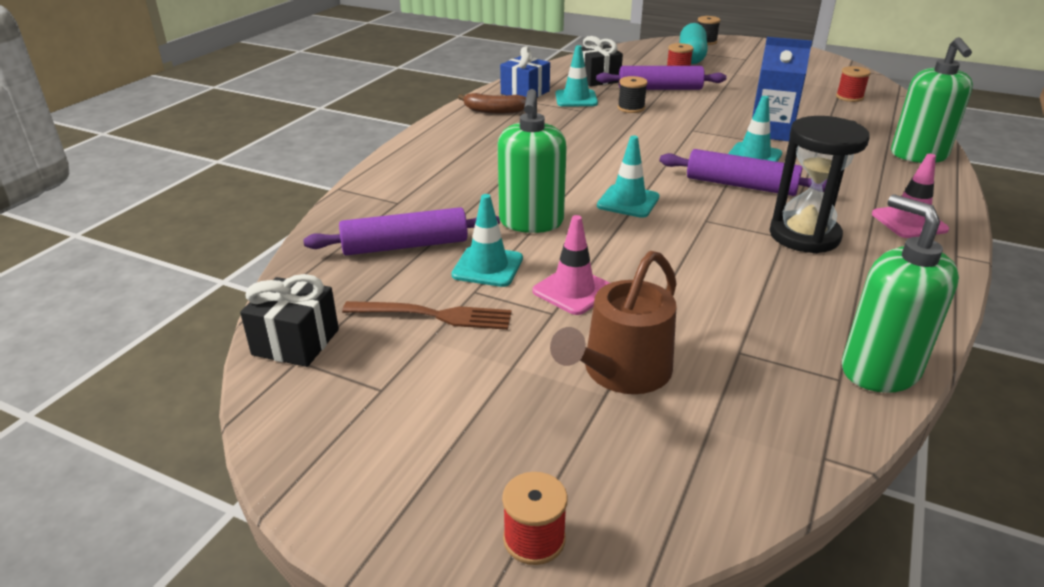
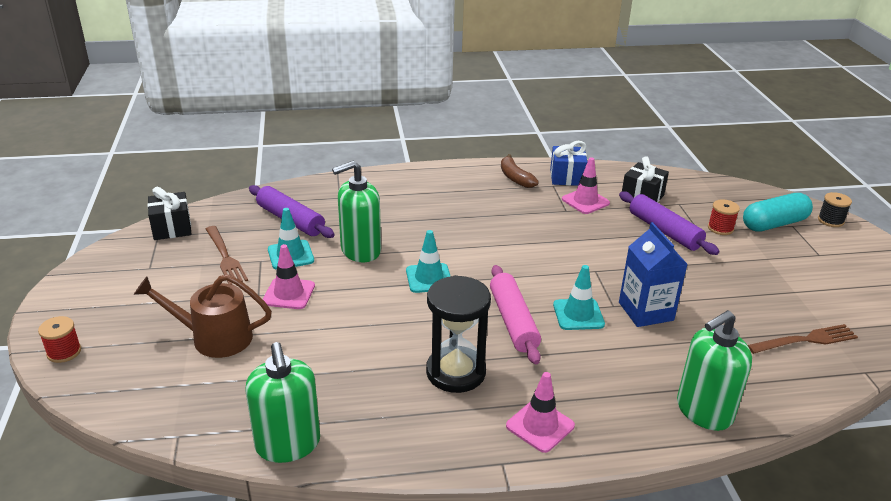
camera: 55 degrees right, 0 degrees up
turquoise traffic cone [556,45,598,107] -> pink traffic cone [562,157,610,214]
black spool [618,76,648,113] -> none
purple rolling pin [660,149,827,196] -> pink rolling pin [490,265,541,364]
red spool [836,66,871,102] -> brown fork [748,324,858,354]
green soap dispenser [842,194,959,393] -> green soap dispenser turned 135 degrees clockwise [246,342,320,463]

